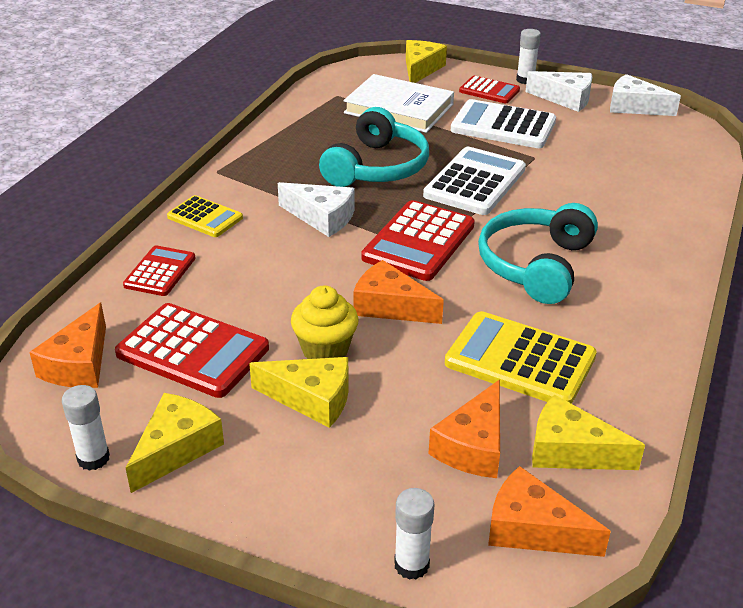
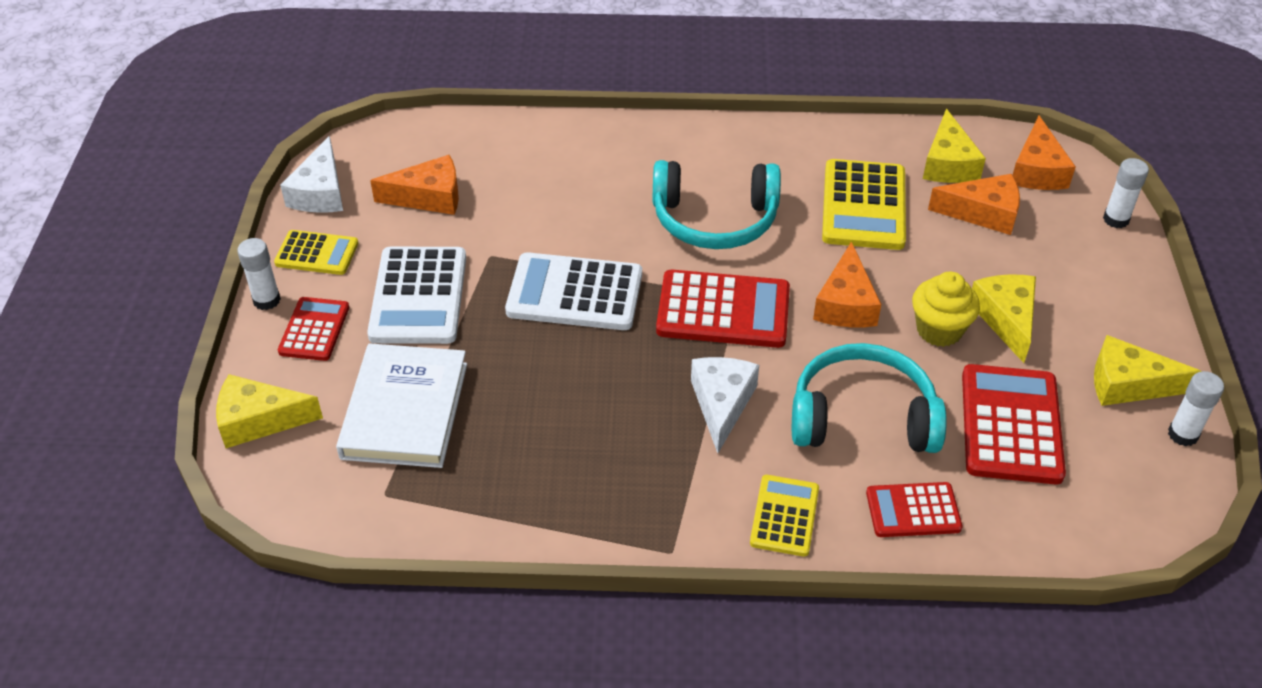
camera: 110 degrees left, 10 degrees up
orange cheese [29,302,106,388] -> orange cheese moved to [370,155,459,215]
turquoise headphones [319,107,429,187] -> turquoise headphones moved to [792,343,947,453]
white cheese [526,71,592,112] -> yellow calculator [274,230,358,275]

